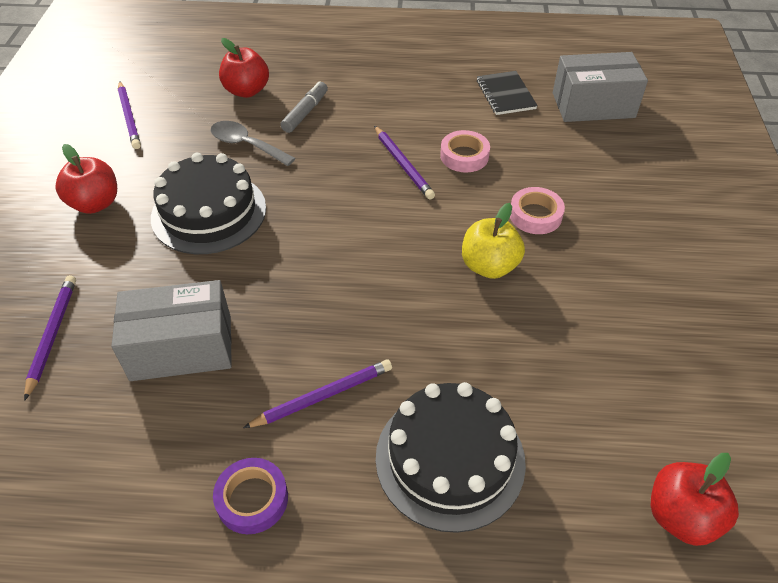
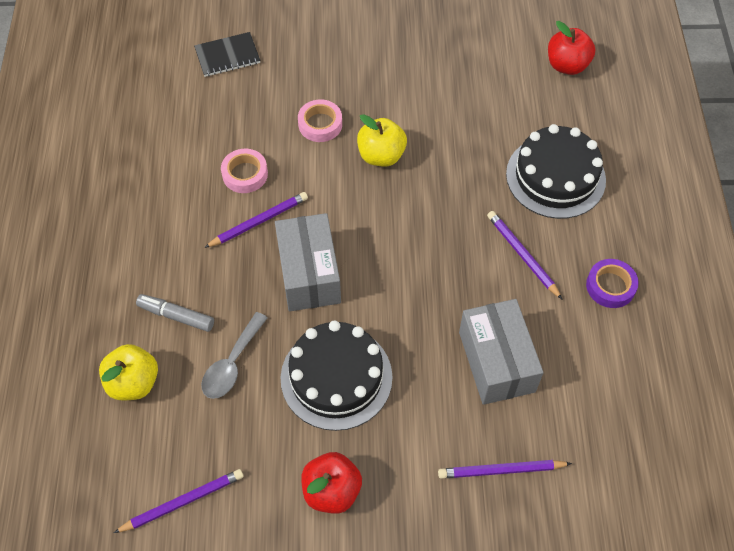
camera: 95 degrees left, 10 degrees up
red apple [219,38,269,98] -> yellow apple [99,344,158,400]
black notebook [477,71,538,115] -> black notebook moved to [194,32,260,77]
grey box [553,52,648,122] -> grey box moved to [275,213,341,311]

